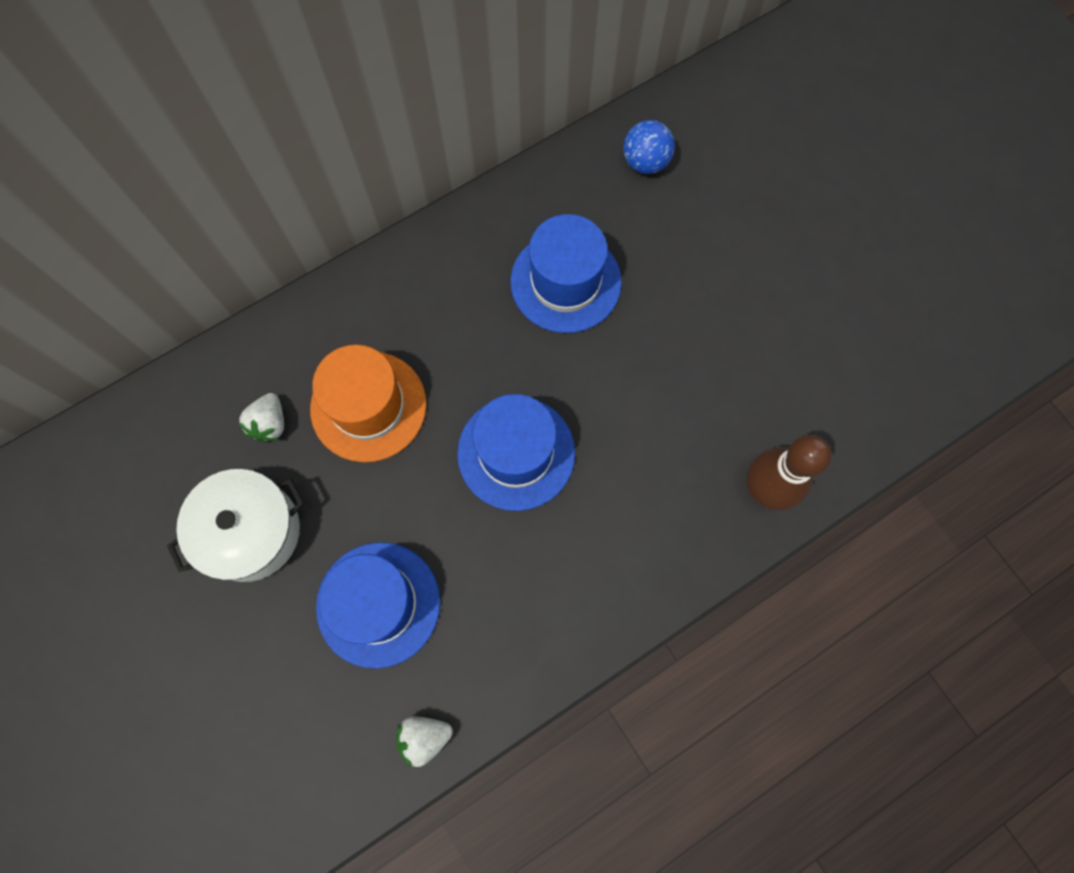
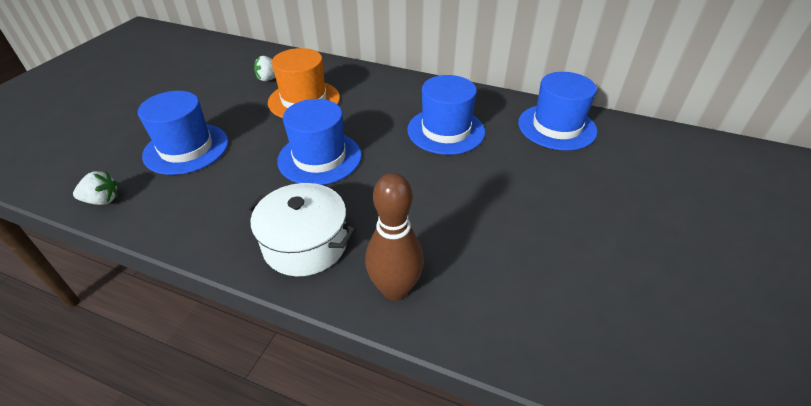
camera: 55 degrees right, 30 degrees down
white pot [167,469,304,582] -> white pot moved to [246,183,356,276]
white strawberry [396,717,453,767] -> white strawberry turned 135 degrees clockwise [73,171,118,205]
blue ball [623,120,675,174] -> blue hat [518,72,597,150]

